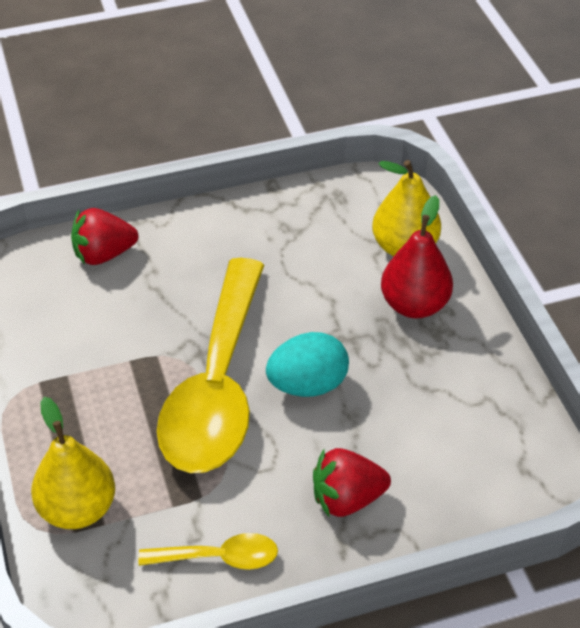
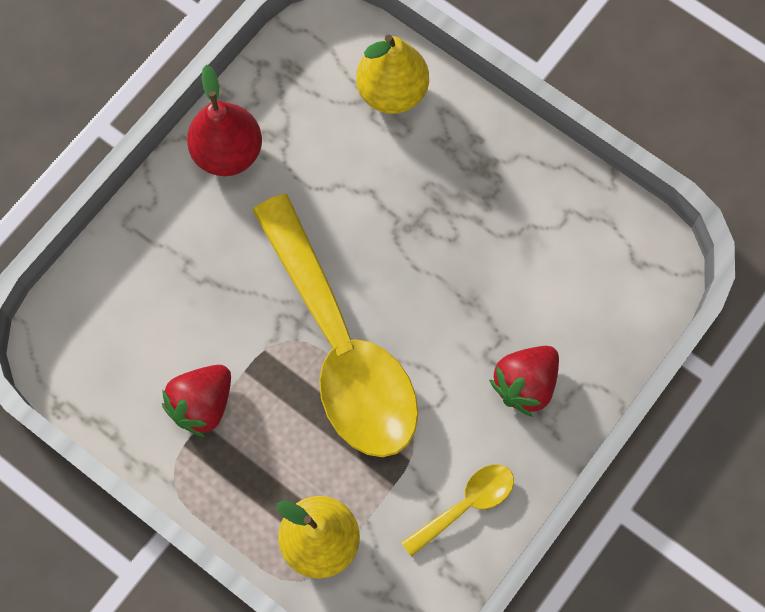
camera: 35 degrees left, 25 degrees up
red strawberry [71,208,138,265] -> red strawberry moved to [162,365,231,437]
turquoise egg [266,332,349,397] -> none
red pear [381,195,453,319] -> red pear moved to [187,65,262,176]

